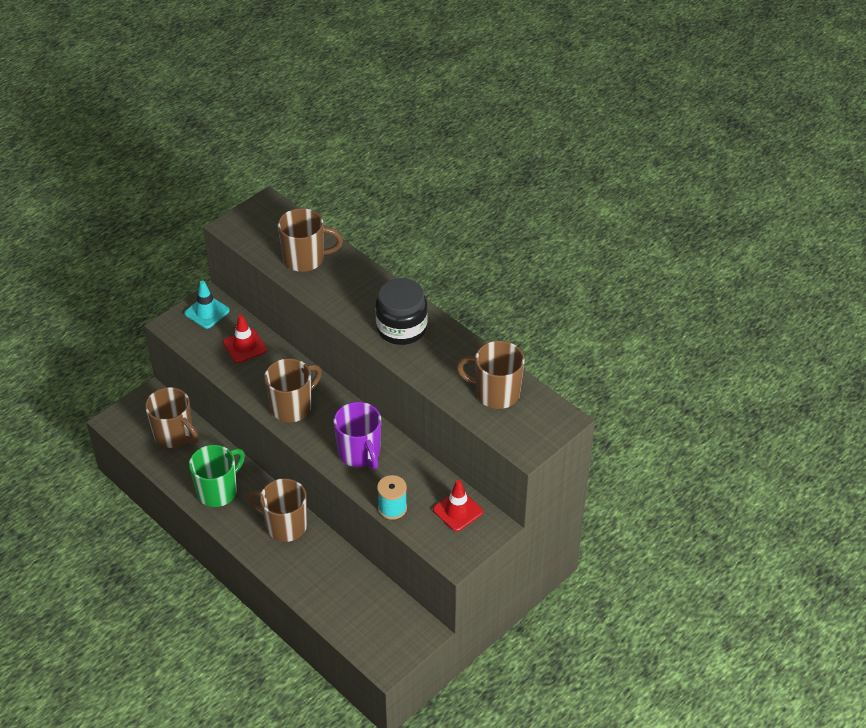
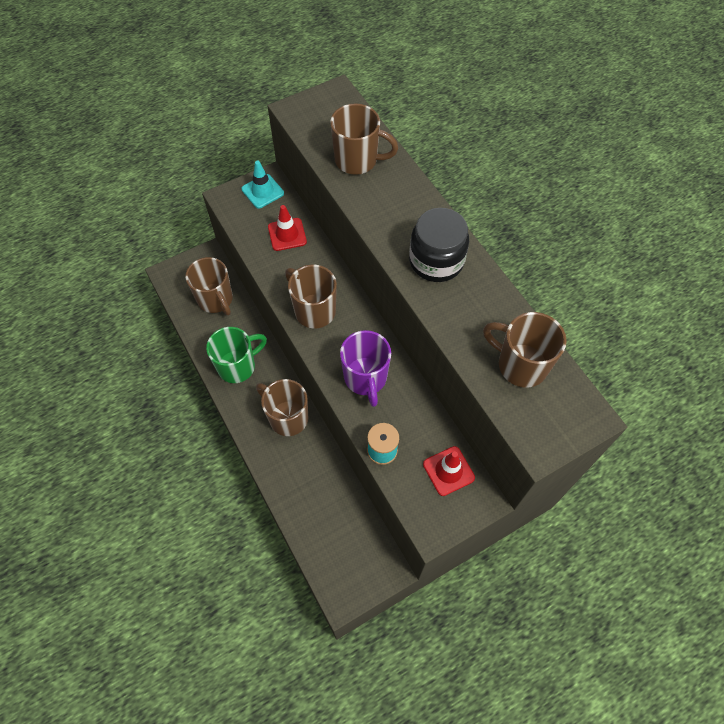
camera: 15 degrees right, 15 degrees up
brown mug [264,358,322,422] -> brown mug turned 105 degrees counterclockwise [285,265,337,328]

